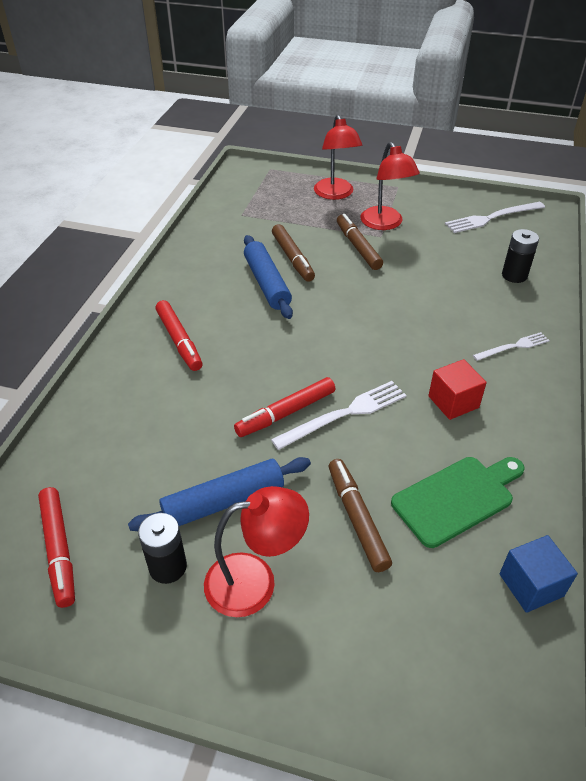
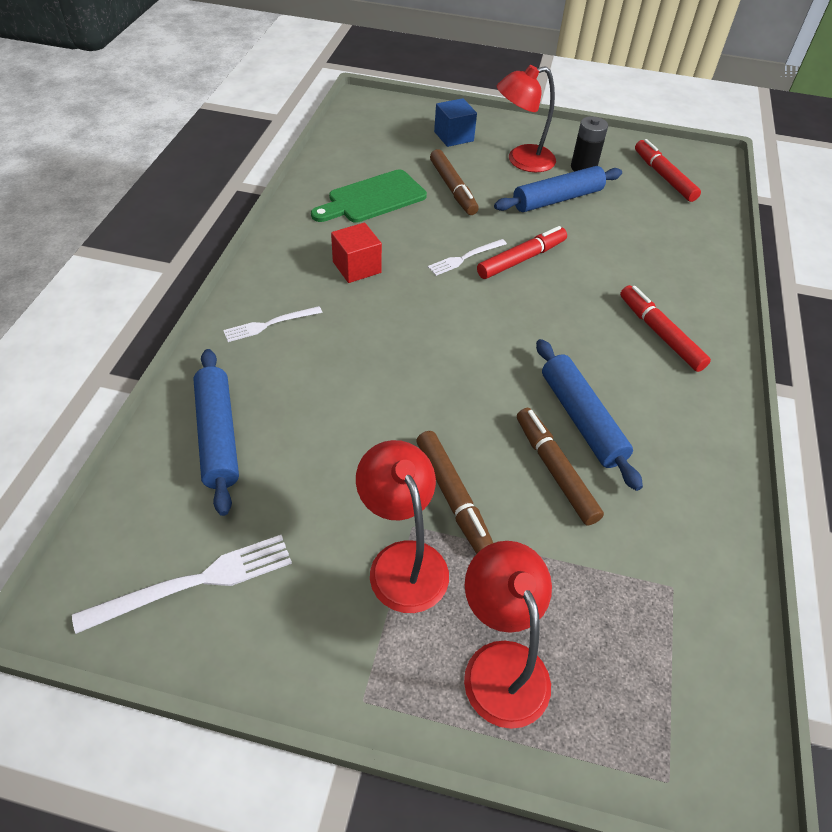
camera: 175 degrees right, 5 degrees up
white fork [271,381,406,450] -> white fork [428,239,507,276], size x0.62
blue cube [500,535,578,613] -> blue cube moved to [434,98,477,147]
black battery [502,229,539,283] -> blue rolling pin [193,349,239,516]

